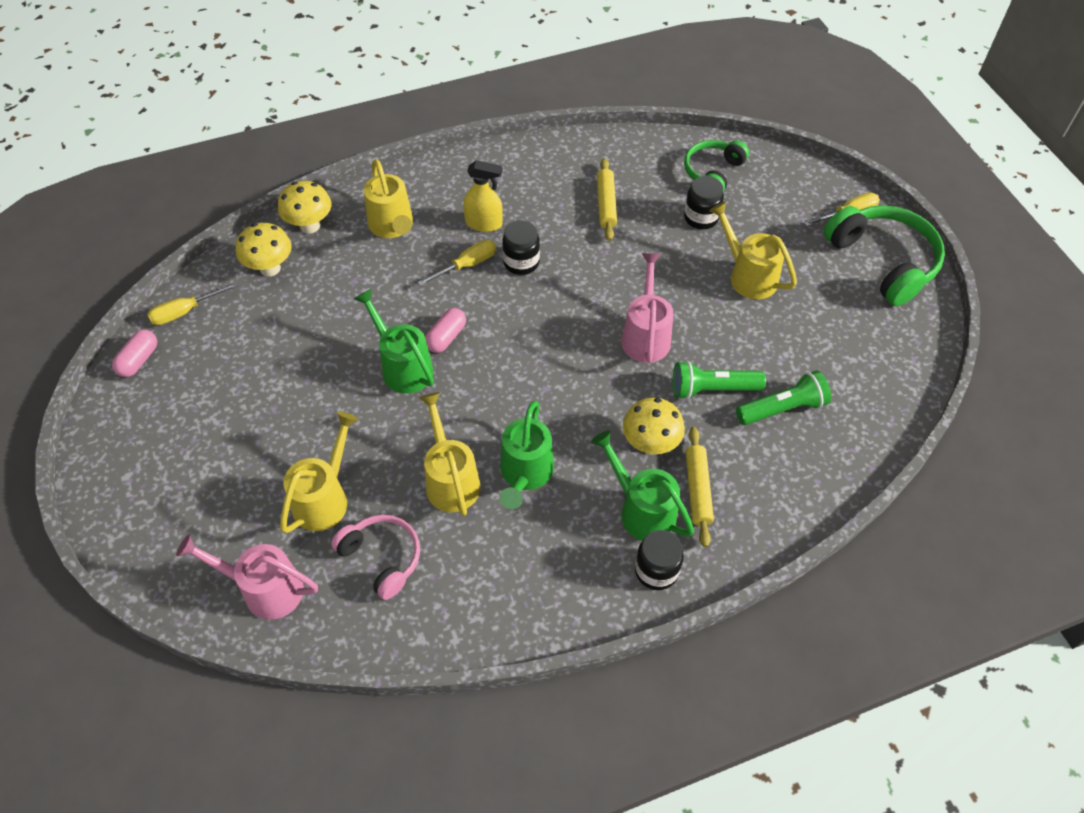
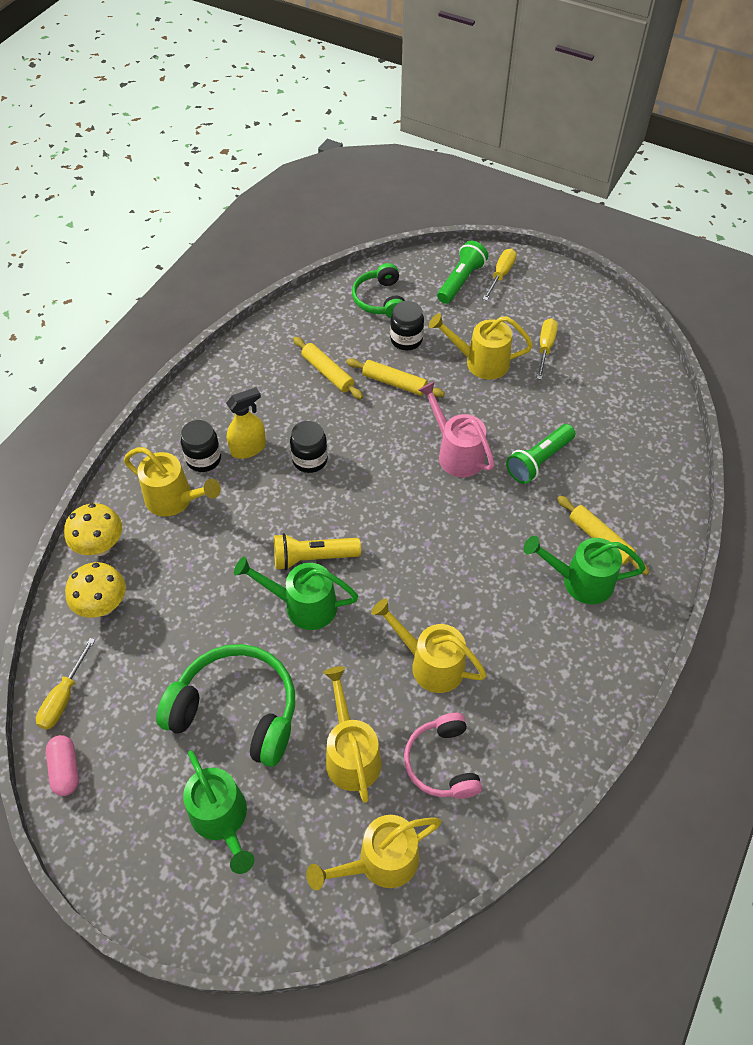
camera: 40 degrees left, 0 degrees up
pink watering can [176,534,318,620] -> yellow watering can [306,815,442,890]
pink headphones [331,514,420,600] -> pink headphones turned 105 degrees counterclockwise [404,713,482,799]
yellow screwdriver [417,240,496,286] -> yellow screwdriver moved to [537,318,558,380]
pink capsule [425,308,466,353] -> yellow flashlight [274,533,361,570]
green watering can [500,401,554,509] -> green watering can moved to [183,750,254,874]
yellow mushroom [623,397,685,455] -> none
black jar [635,530,684,590] -> black jar moved to [181,420,221,472]
green flashlight [736,370,831,425] -> green flashlight moved to [437,241,488,304]
green headphones [824,205,945,306] -> green headphones moved to [156,644,295,767]
none -> yellow rolling pin [346,358,445,397]

